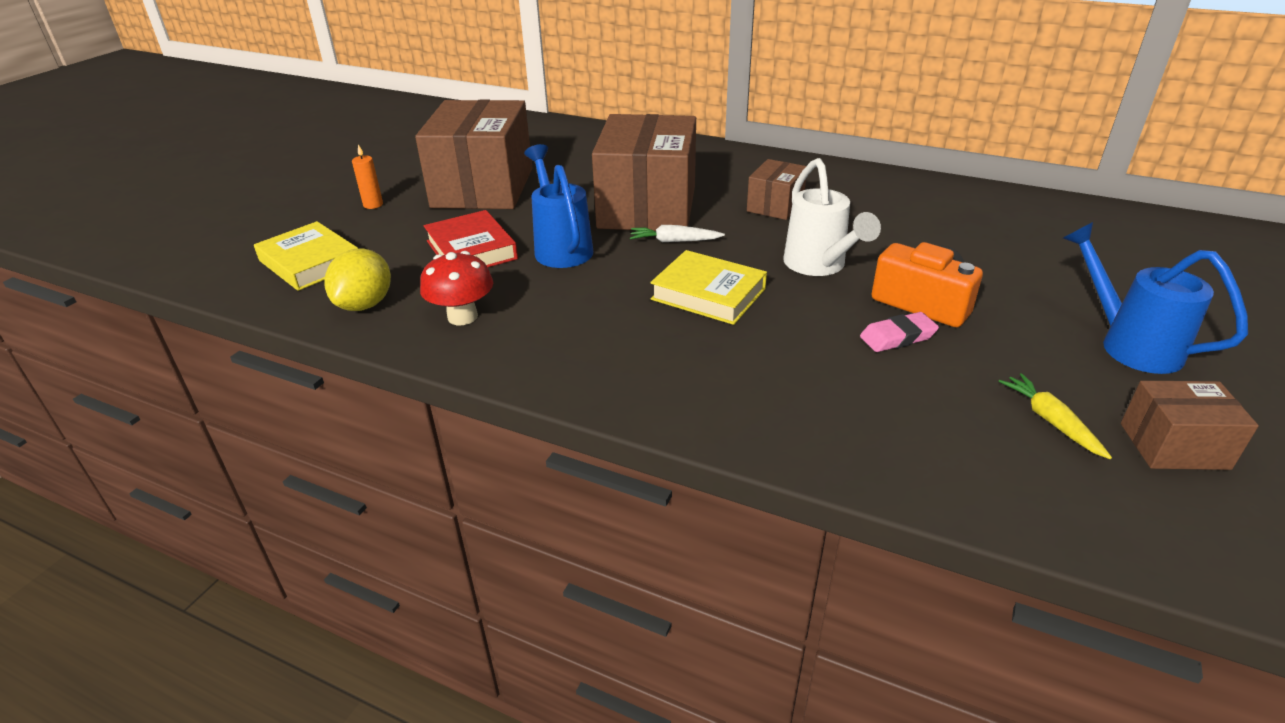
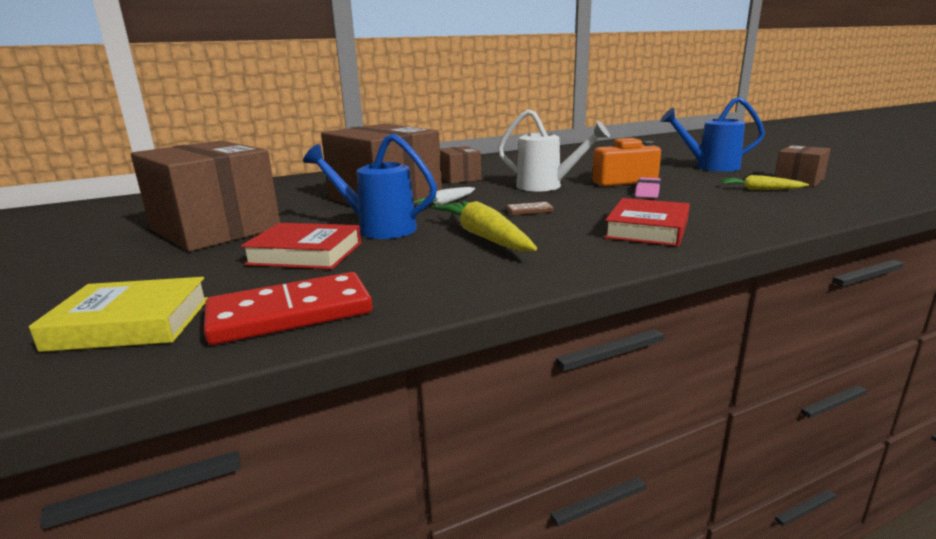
camera: 50 degrees left, 15 degrees down
yellow lemon [324,249,391,311] -> red domino [204,272,373,345]
orange candle [352,145,383,209] -> none
red mushroom [420,251,493,325] -> none
yellow book [650,250,767,325] -> brown domino [506,202,554,215]
none -> yellow carrot [431,201,537,251]
none -> red book [604,198,690,246]

